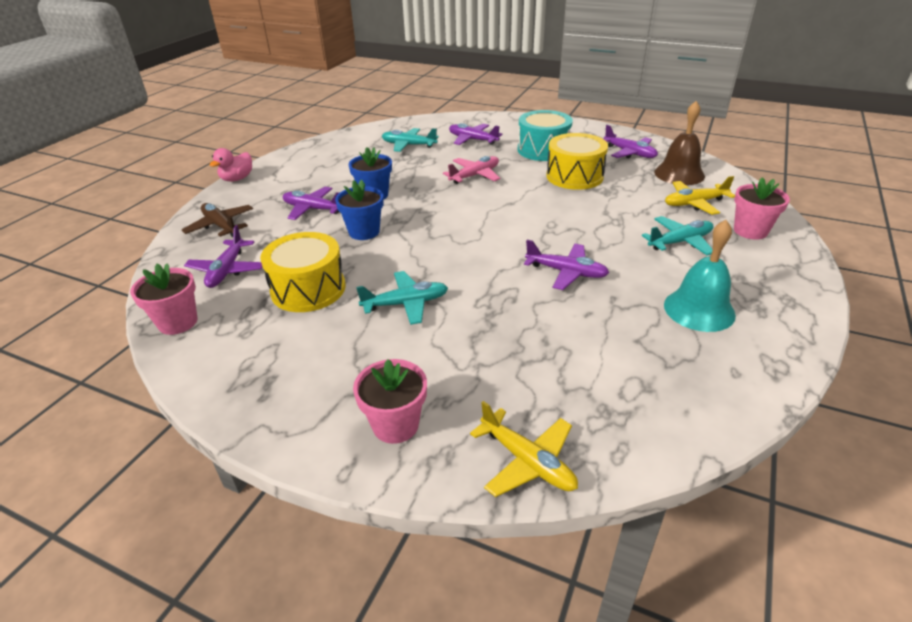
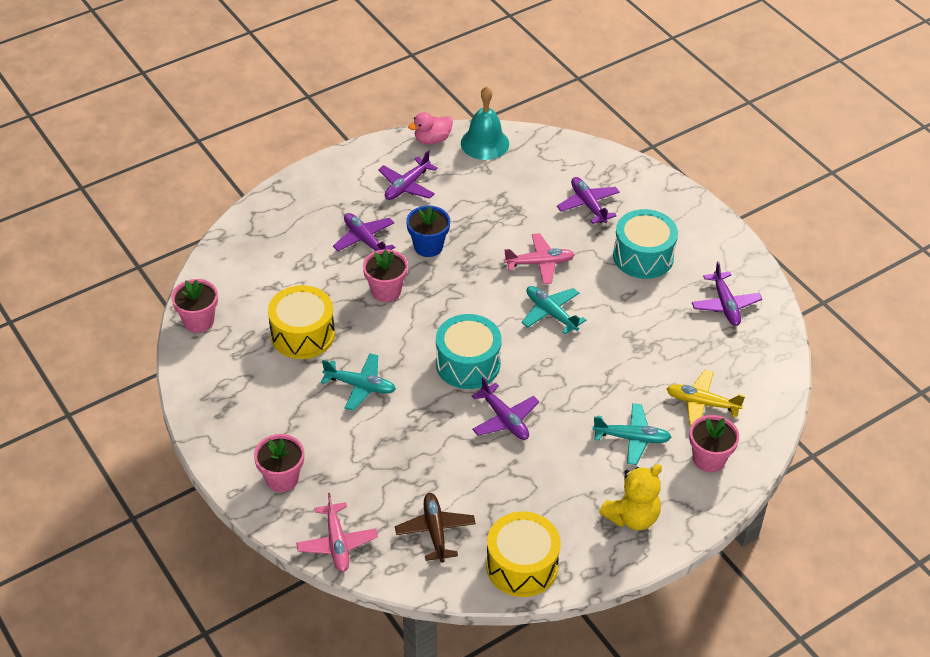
camera: 30 degrees right, 10 degrees up
brown plane [182,203,253,237] -> brown plane moved to [395,493,476,562]
purple plane [184,225,262,288] -> purple plane moved to [378,150,438,200]
pink duck [210,148,252,182] -> pink duck moved to [408,112,453,144]
blue flower pot [335,179,384,240] -> pink flower pot [363,249,408,302]
turquoise plane [382,128,439,152] -> turquoise plane moved to [521,286,586,335]
yellow plane [470,401,578,497] -> pink plane [296,493,378,572]
yellow drum [546,133,608,190] -> yellow drum moved to [486,511,561,597]
brown bell [654,101,705,185] -> none
turquoise bell [664,220,736,332] -> turquoise bell moved to [461,86,509,160]
none -> turquoise drum [436,314,502,389]
none -> yellow teddy bear [599,464,662,530]

